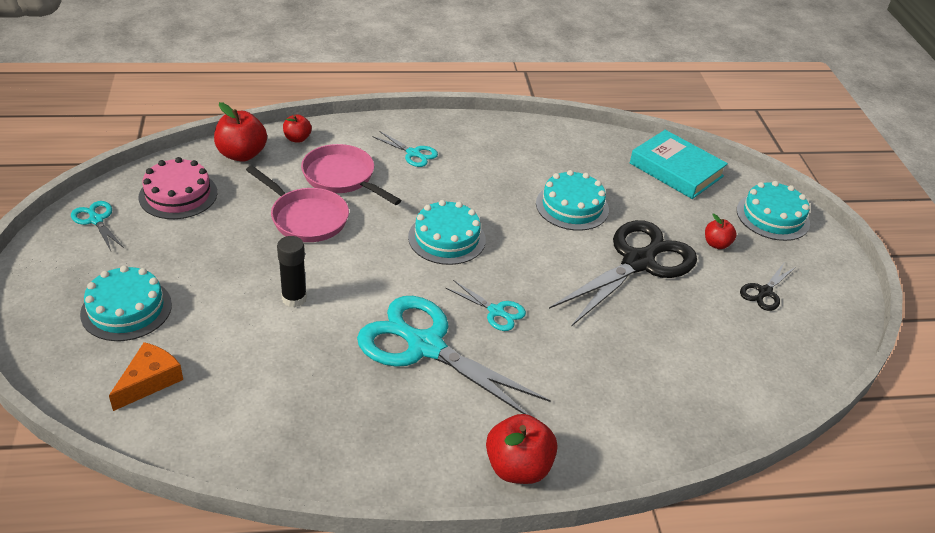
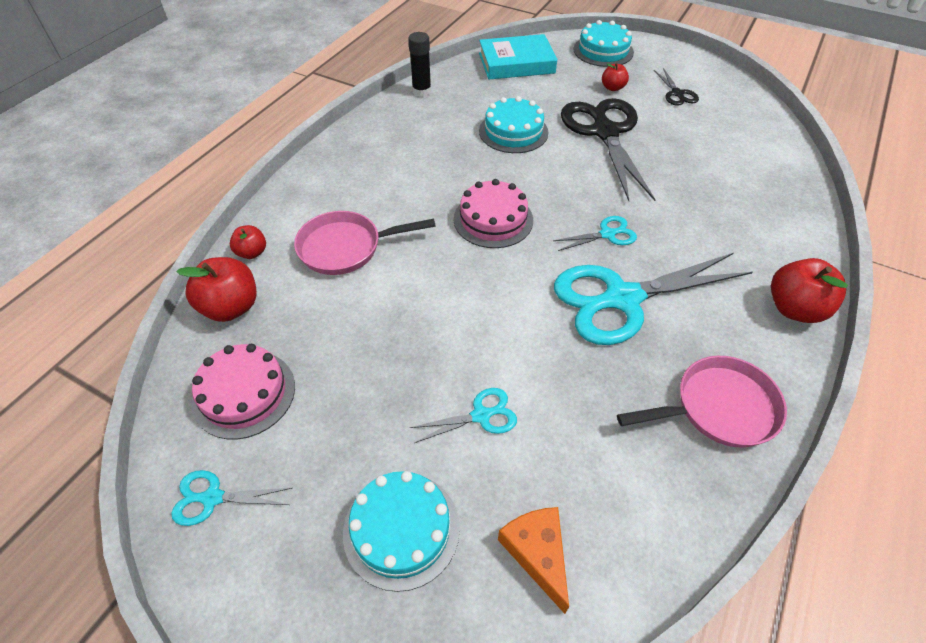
camera: 50 degrees left, 10 degrees up
pink pan [246,165,349,242] -> pink pan moved to [617,356,787,447]
black glue stick [277,236,307,308] -> black glue stick moved to [408,32,431,97]
turquoise scissors [372,131,438,167] -> turquoise scissors moved to [410,388,517,443]
turquoise cake [408,200,486,265] -> pink cake [454,179,533,248]

